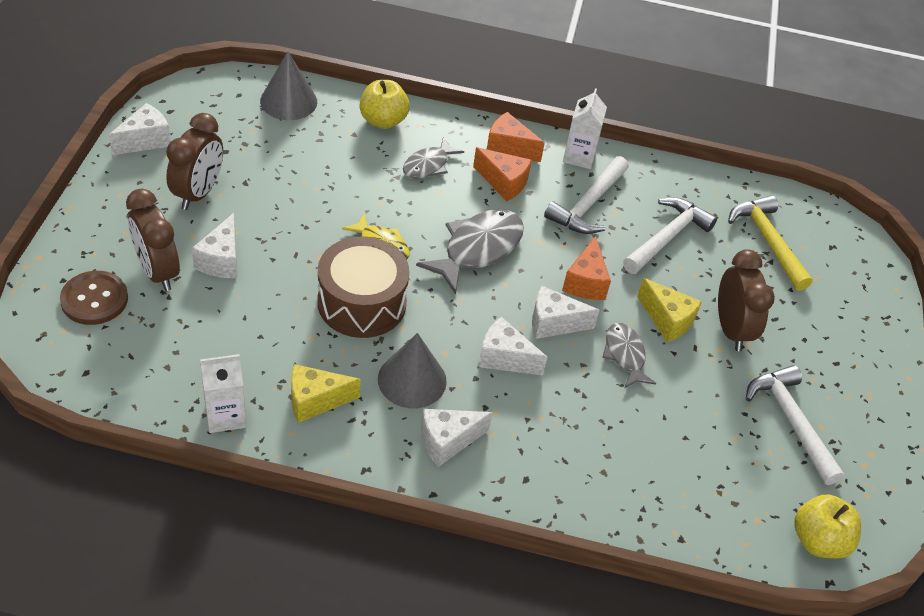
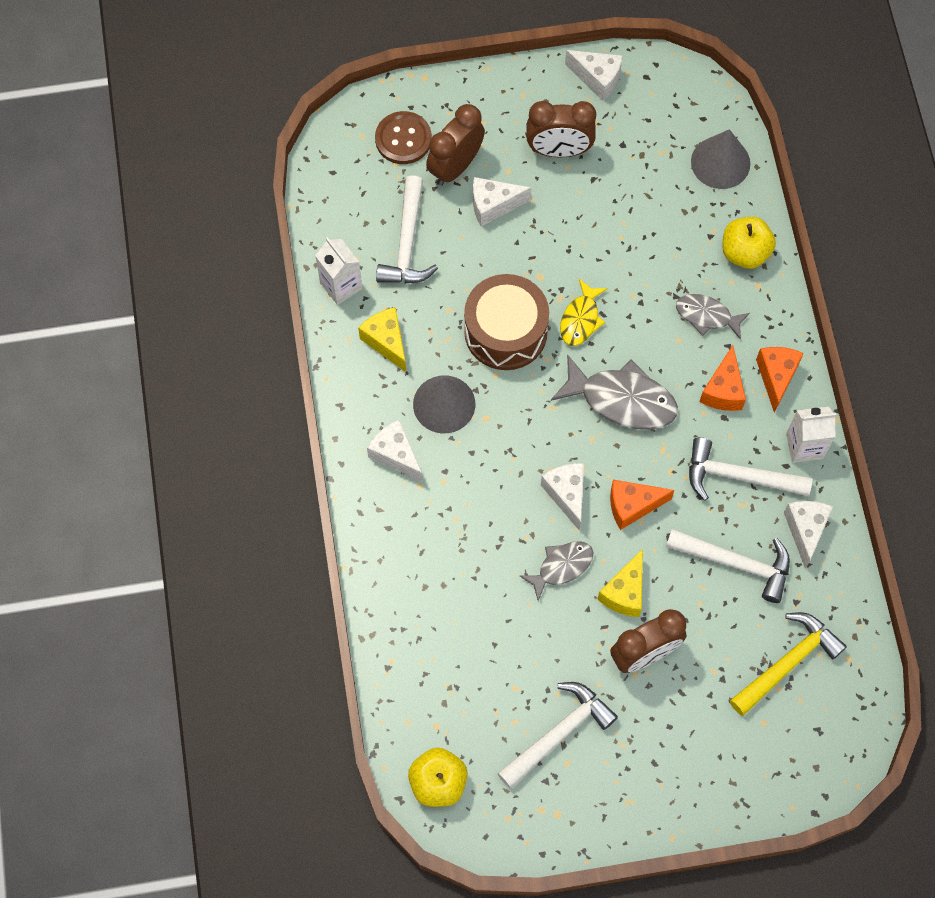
camera: 75 degrees right, 20 degrees up
white cheese [478,317,547,375] -> white cheese moved to [784,501,833,569]
none -> white hammer [376,175,438,283]

